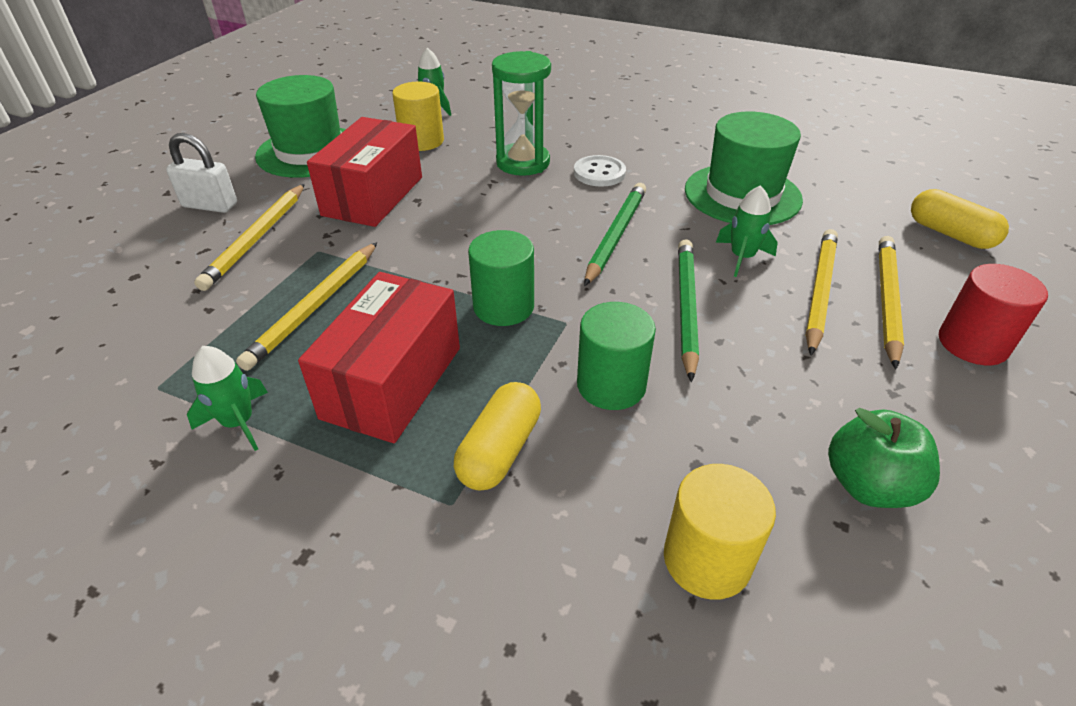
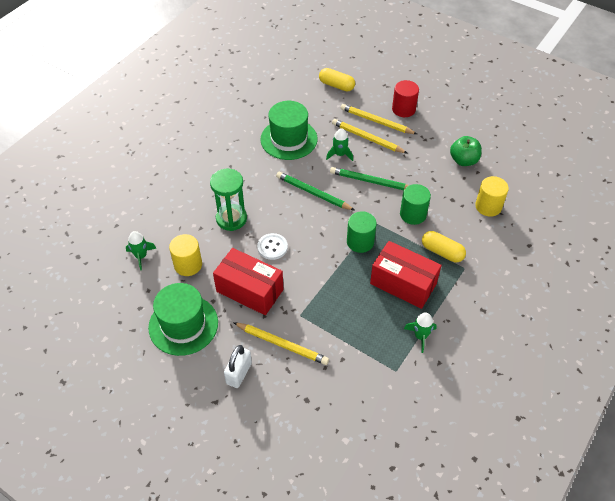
camera: 80 degrees left, 10 degrees up
yellow pencil [236,242,377,371] -> none
white button [574,155,626,187] -> white button moved to [257,233,288,260]
yellow capsule [911,189,1009,249] -> yellow capsule turned 60 degrees clockwise [319,68,355,91]

